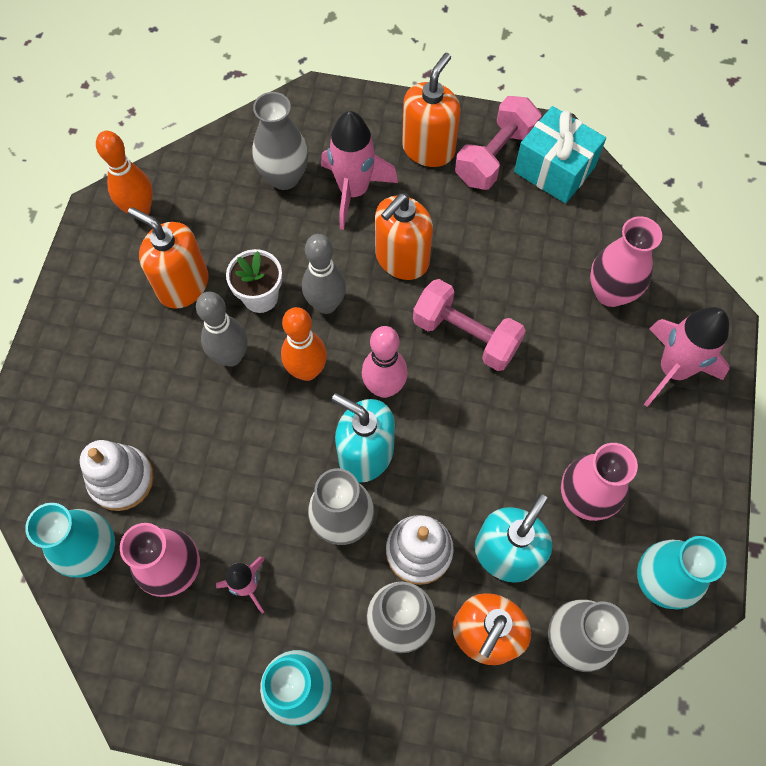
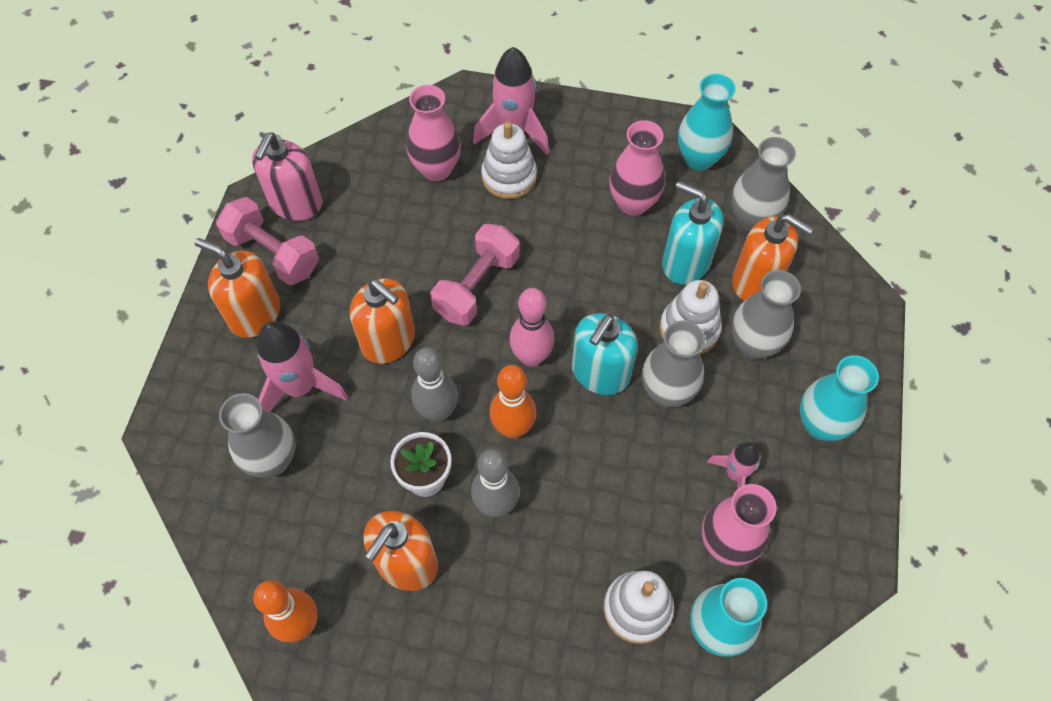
camera: 90 degrees left, 5 degrees down
turquoise gift [514,106,606,204] -> pink soap dispenser [252,133,322,221]
none -> white stacking toy [481,121,537,199]

